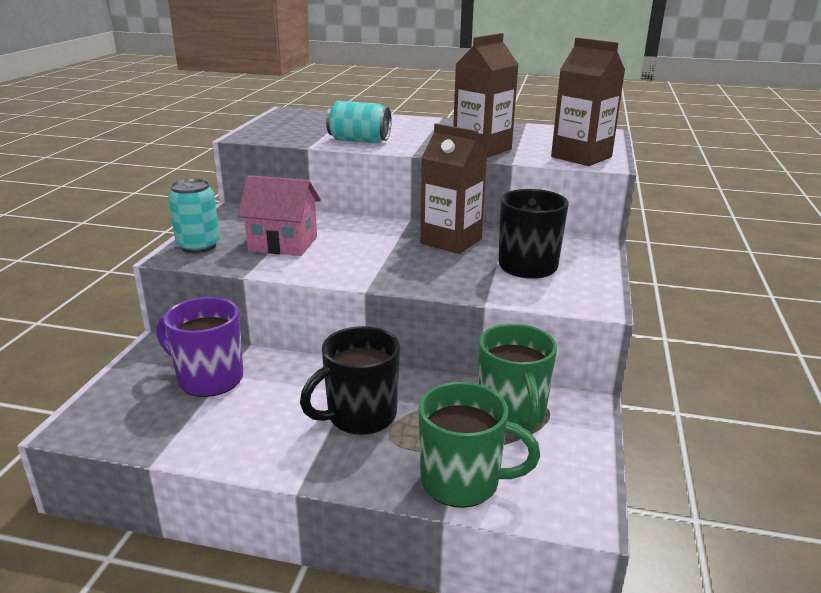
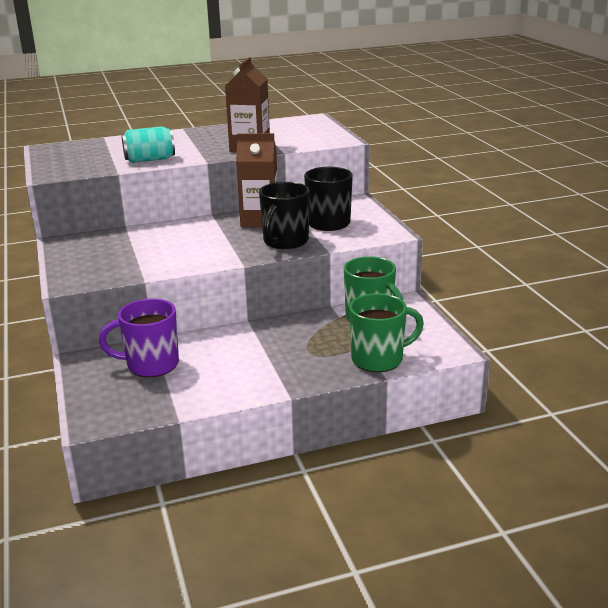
camera: 30 degrees left, 0 degrees up
turquoise can [168,178,220,253] -> none
pink house [238,175,321,256] -> none
black mug [300,326,400,435] -> black mug moved to [259,182,310,249]
brown carton [551,38,625,166] -> none

